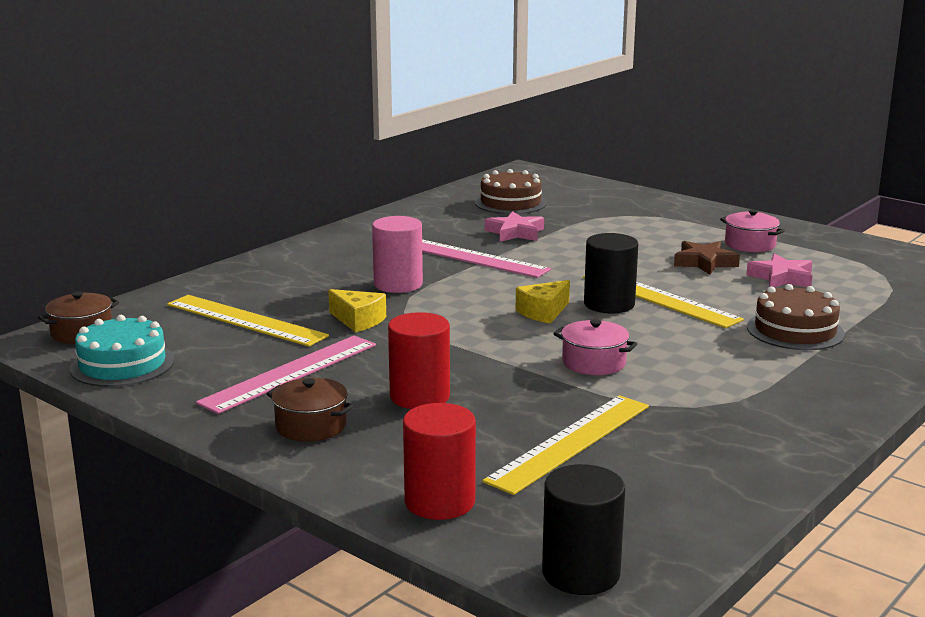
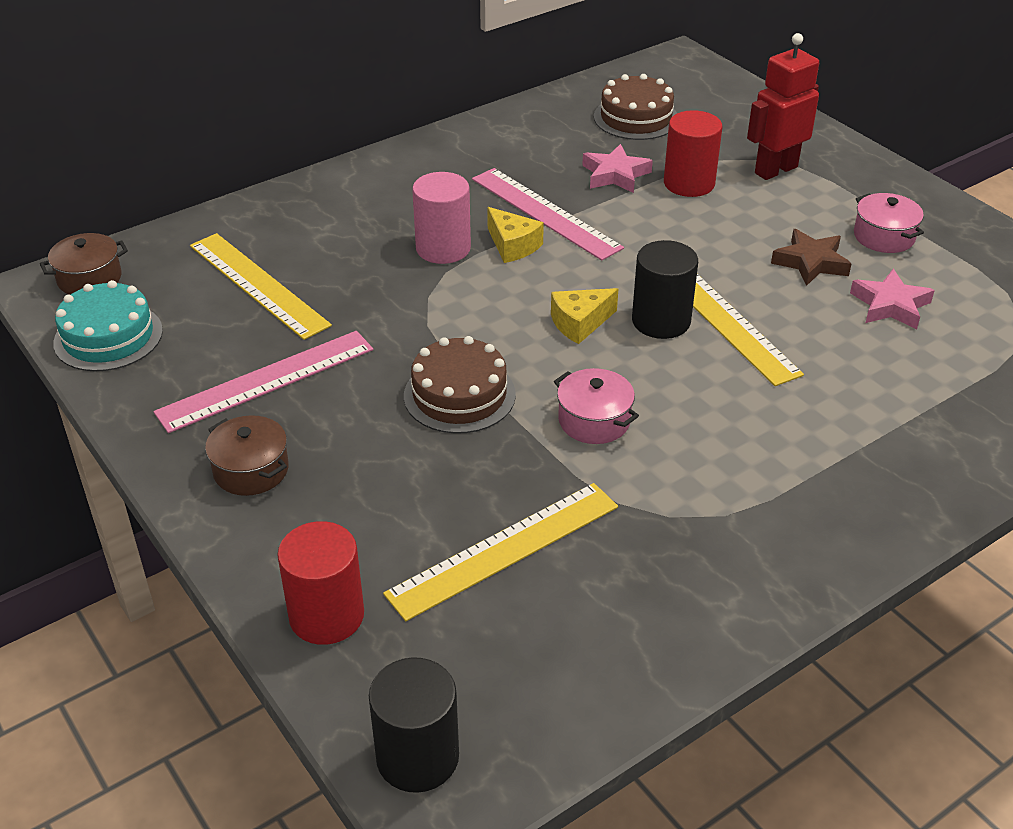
camera: 15 degrees right, 20 degrees up
yellow cheese [328,289,386,332] -> yellow cheese moved to [487,207,544,263]
red cylinder [388,312,450,409] -> red cylinder moved to [664,110,722,197]
brown cake [747,284,845,350] -> brown cake moved to [404,336,516,434]
none -> red robot [747,33,819,180]

